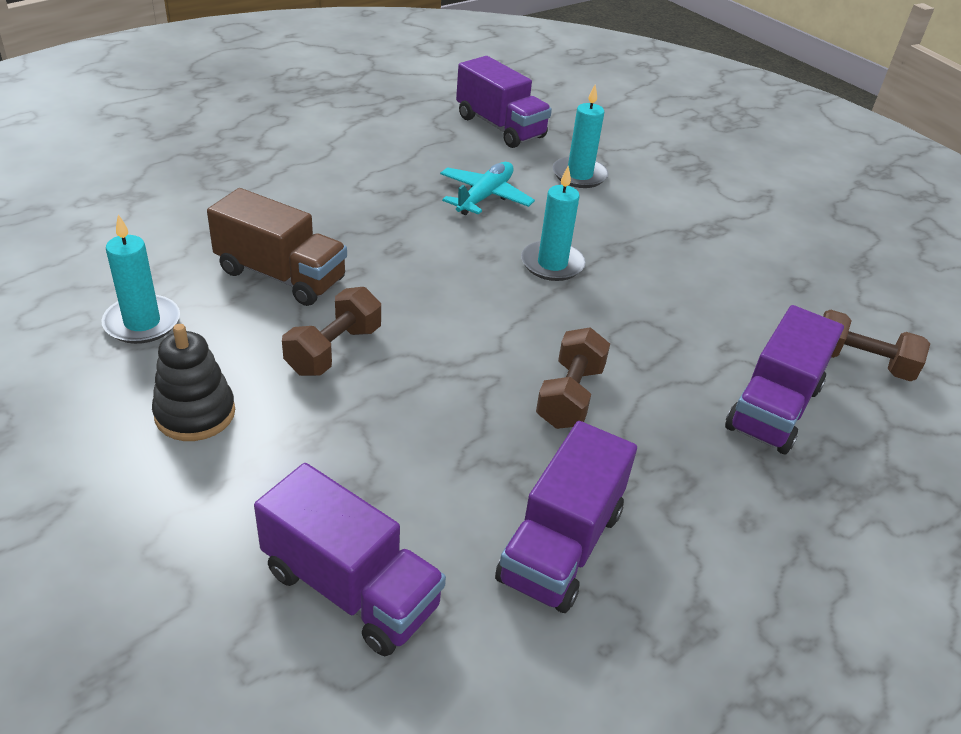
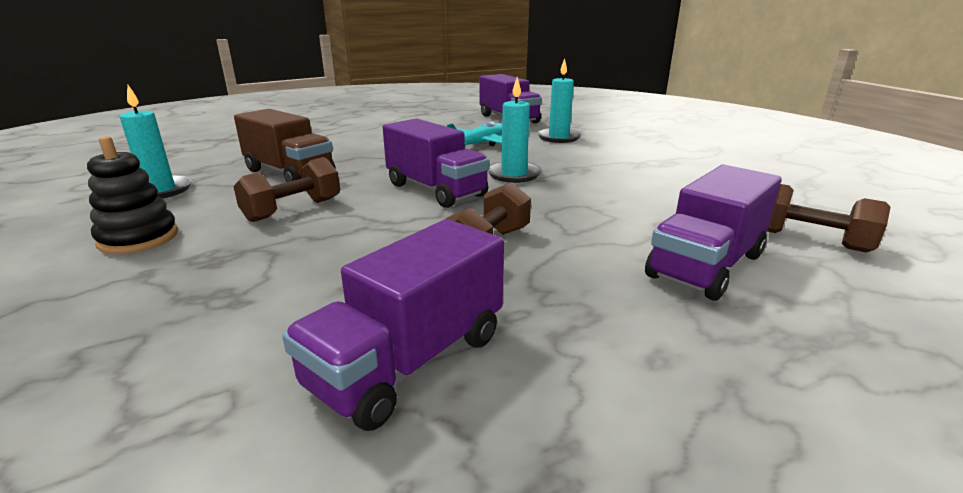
camera: 15 degrees right, 15 degrees down
purple truck [254,463,446,656] -> purple truck moved to [383,119,490,208]

